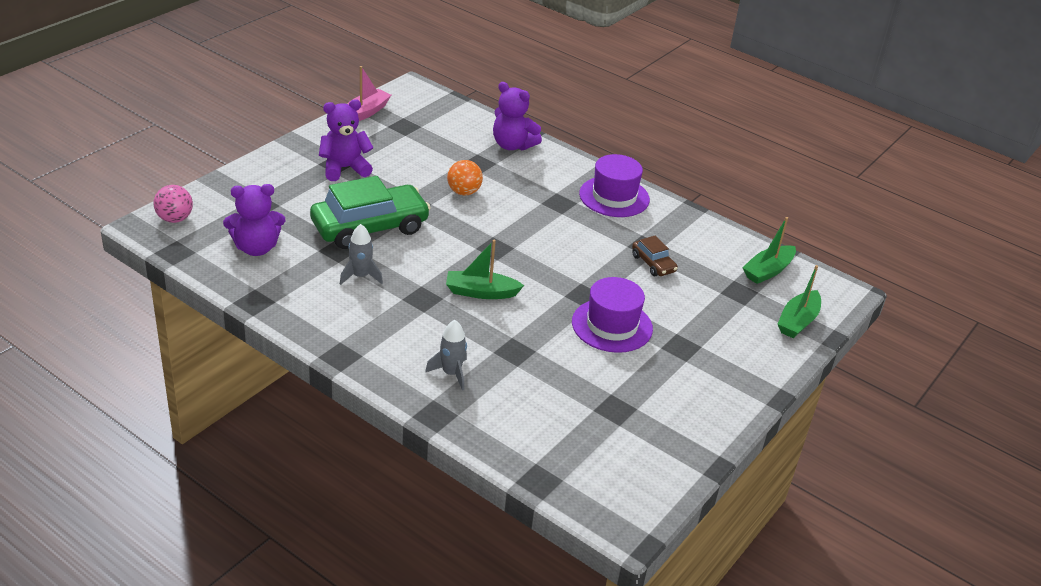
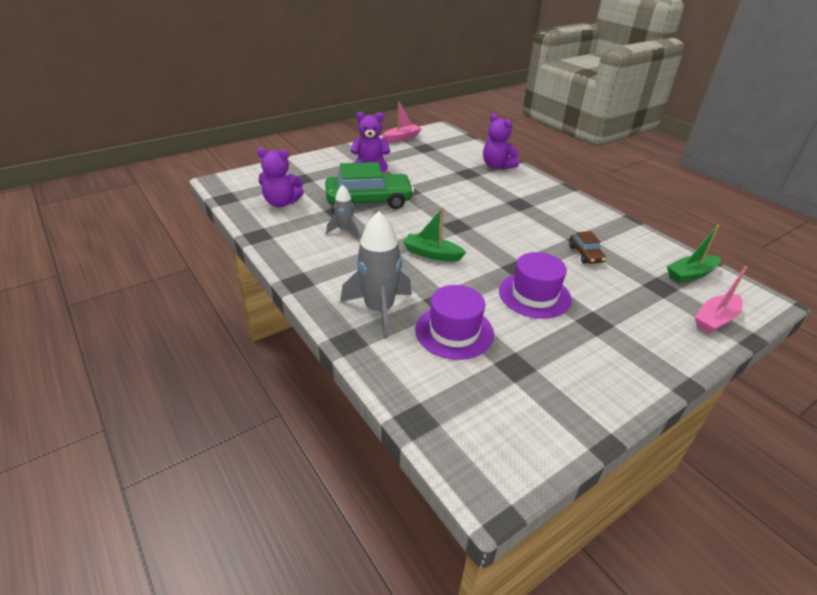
camera: 20 degrees right, 0 degrees up
pink ball [154,185,193,223] -> none
grey rocket [425,320,467,391] -> grey rocket [341,211,412,339], size x1.83
orange ball [447,160,483,195] -> none
purple hat [579,154,650,217] -> purple hat moved to [415,285,494,360]
green boat [778,265,821,338] -> pink boat [695,266,747,333]

